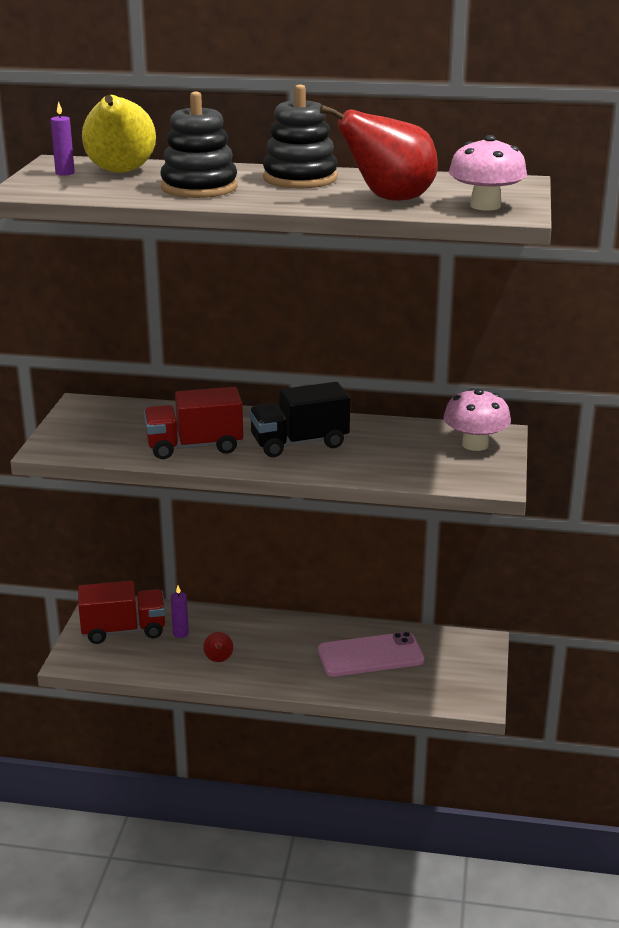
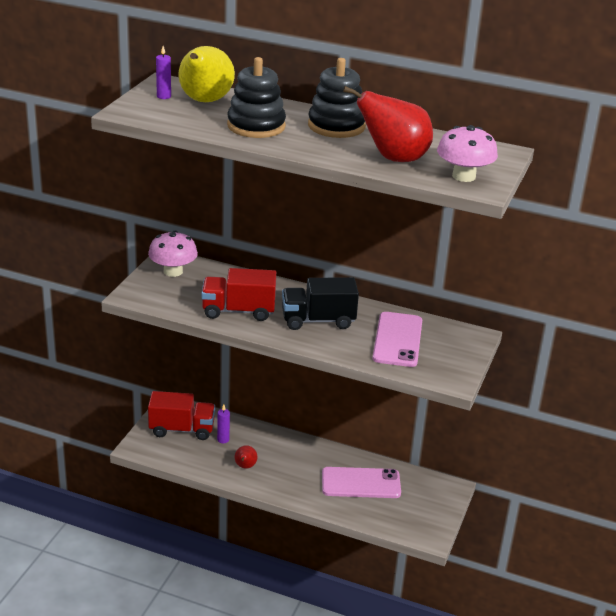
camera: 10 degrees right, 5 degrees up
pink mushroom [443,388,511,451] -> pink mushroom moved to [148,231,198,277]
none -> pink phone [373,312,422,367]

